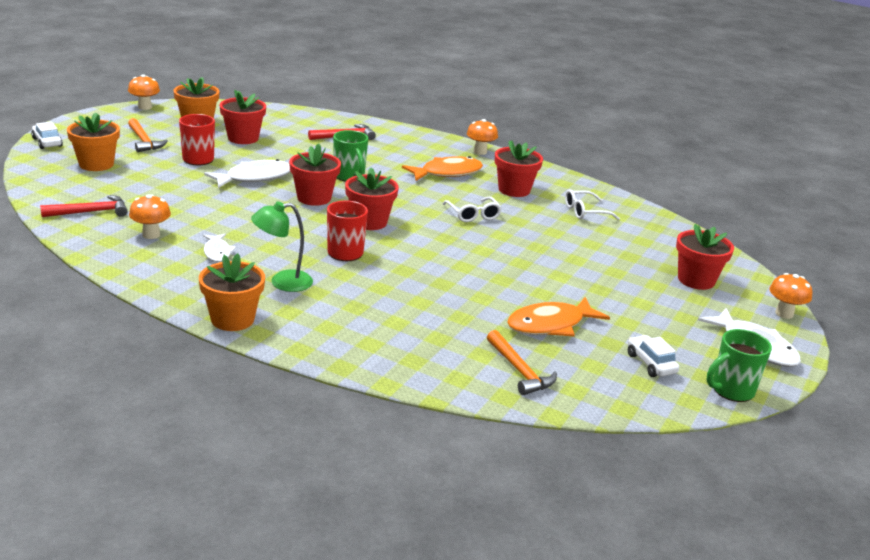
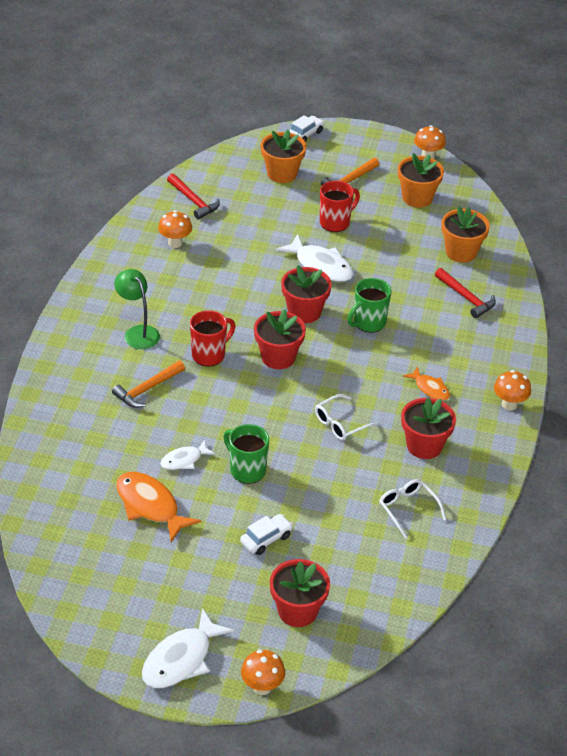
camera: 75 degrees right, 15 degrees up
orange flower pot [199,253,265,331] -> orange flower pot moved to [441,207,490,263]
white fish [203,234,236,262] -> white fish moved to [160,440,215,470]
red flower pot [219,90,266,144] -> none
orange fish [402,156,483,181] -> orange fish [403,366,450,401], size x0.58
orange hammer [487,330,557,395] -> orange hammer moved to [112,360,185,408]
white car [628,335,679,377] -> white car moved to [240,514,293,555]
green mug [707,329,772,402] -> green mug moved to [223,424,269,484]

